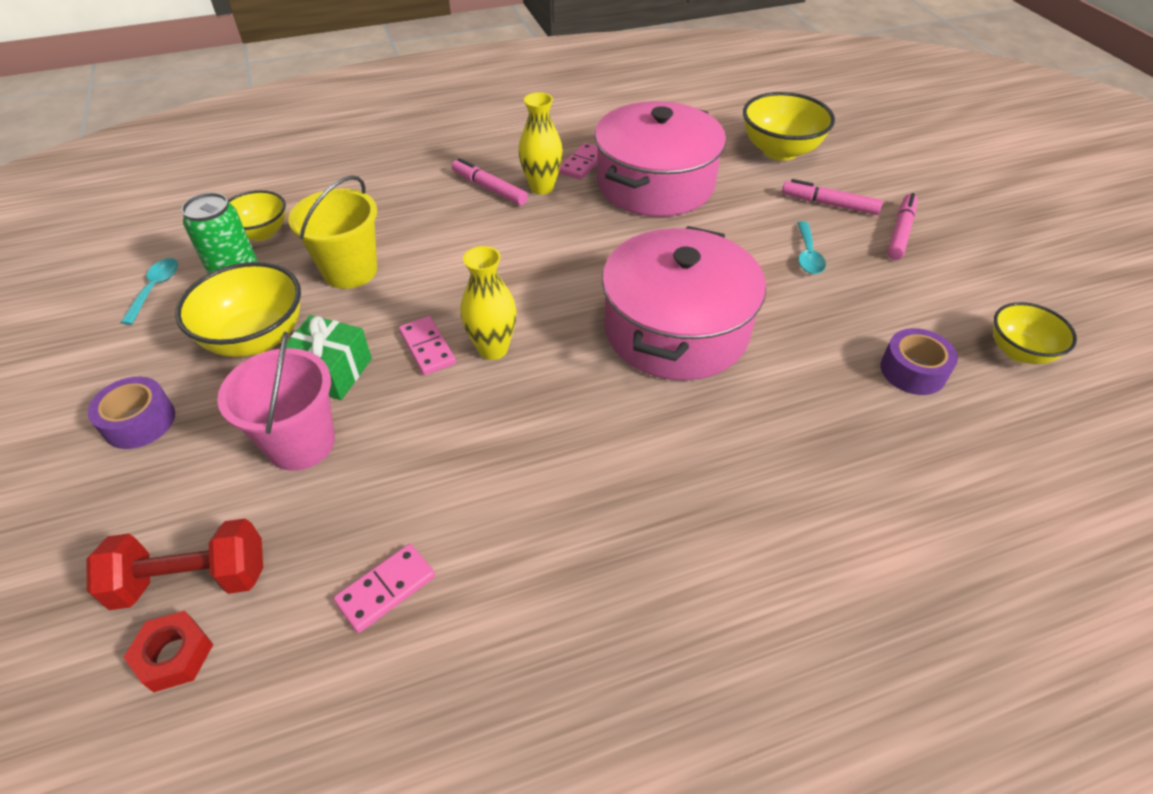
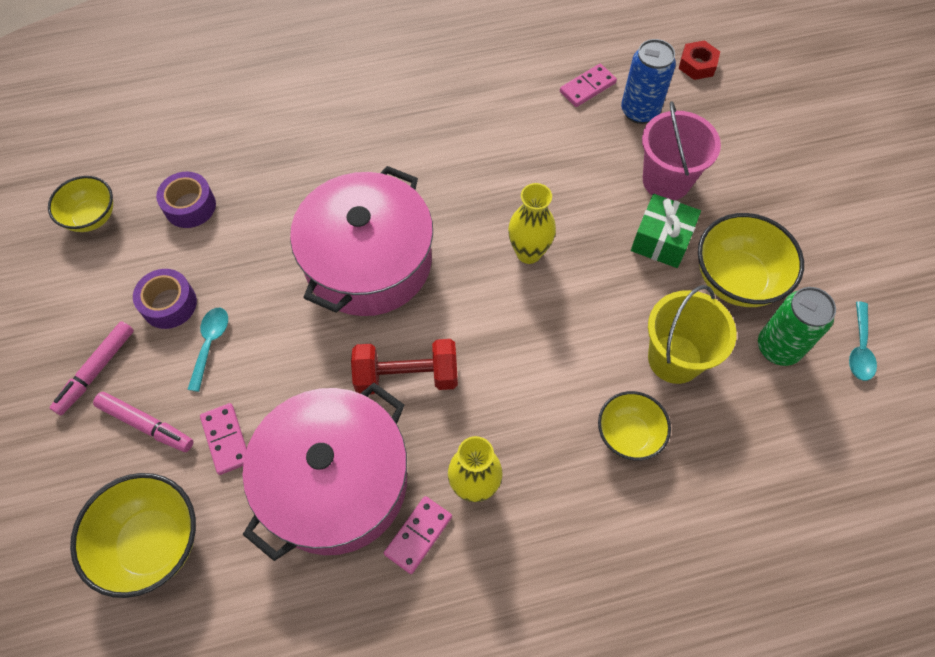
camera: 175 degrees left, 15 degrees up
red dumbbell [86,519,263,610] -> red dumbbell moved to [351,339,458,394]
purple tape [88,377,175,449] -> purple tape moved to [133,269,197,329]
yellow bowl [228,190,286,241] -> yellow bowl moved to [598,391,671,461]
pink domino [399,316,456,375] -> pink domino moved to [200,403,247,475]
pink marker [452,158,528,205] -> none
none -> blue can [621,39,676,124]

